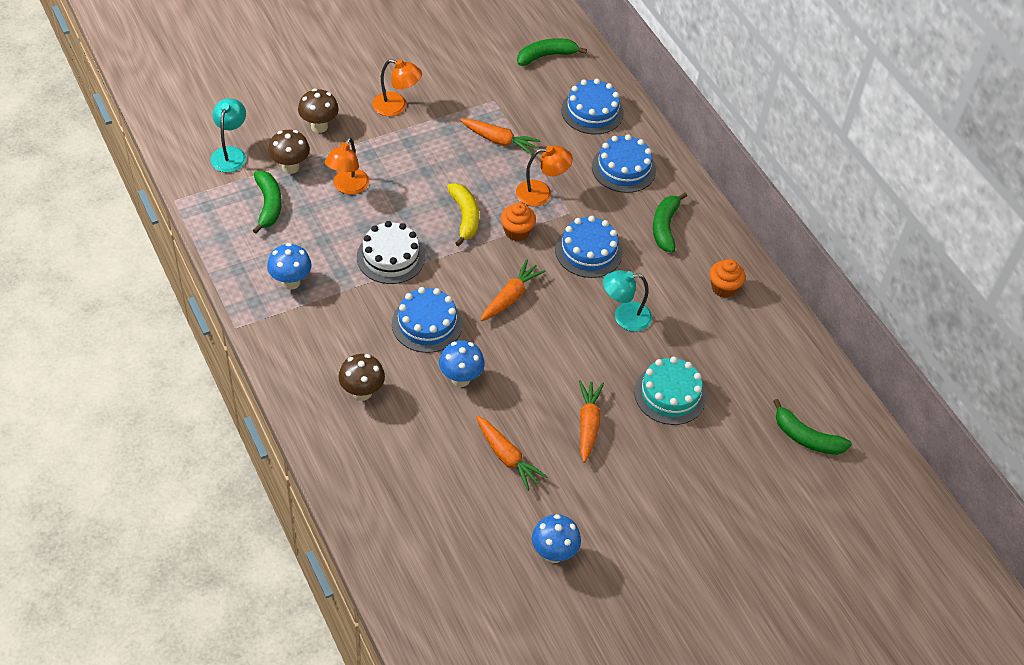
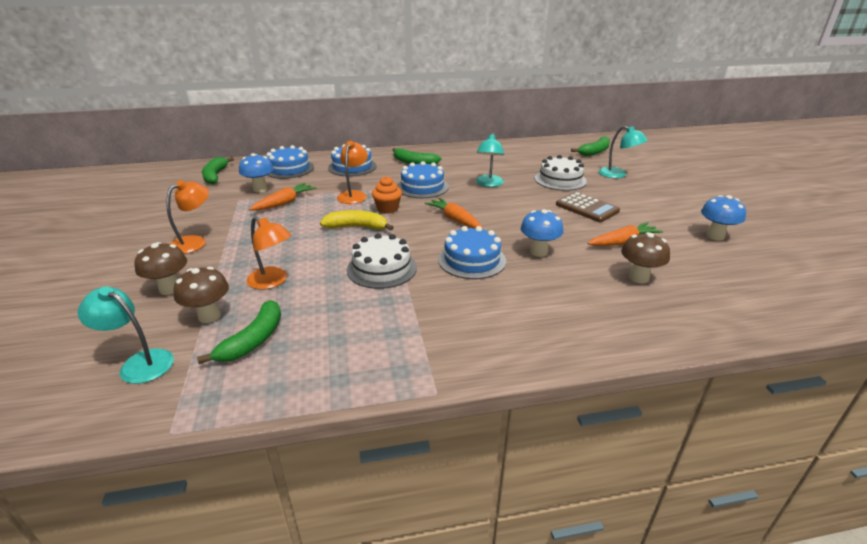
camera: 70 degrees left, 20 degrees down
green banana [253,171,282,234] -> green banana turned 105 degrees clockwise [197,300,281,364]
blue mushroom [267,243,312,290] -> blue mushroom moved to [239,153,274,192]
brown mushroom [338,354,385,401] -> brown mushroom moved to [621,232,670,283]
orange carrot [579,380,604,463] -> brown calculator [556,192,620,222]
turquoise cake [634,357,706,425] -> white cake [535,155,587,191]
orange cupcake [709,259,745,298] -> none
none -> turquoise lamp [599,126,648,178]

